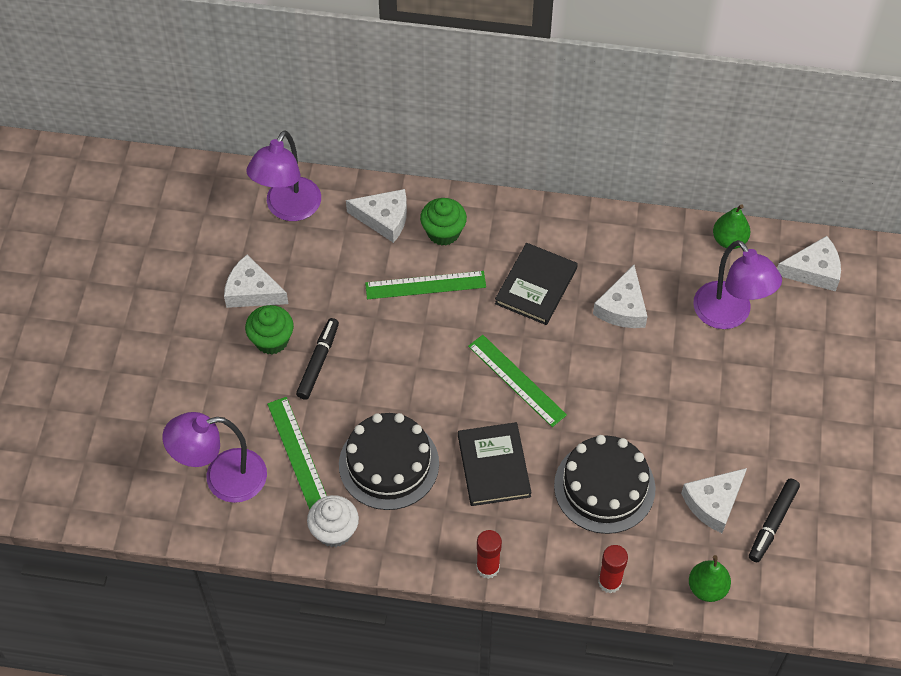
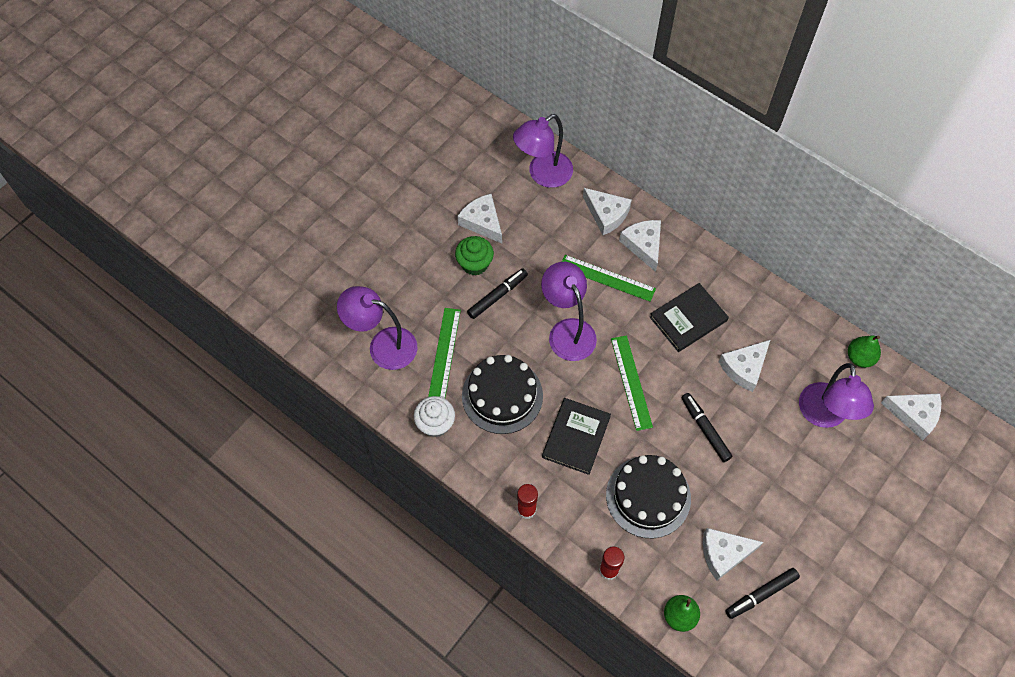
camera: 30 degrees right, 5 degrees up
green cupcake [420,198,467,246] -> white cheese [619,220,661,272]
none -> purple lamp [541,262,597,361]
none -> black marker [681,393,732,462]

